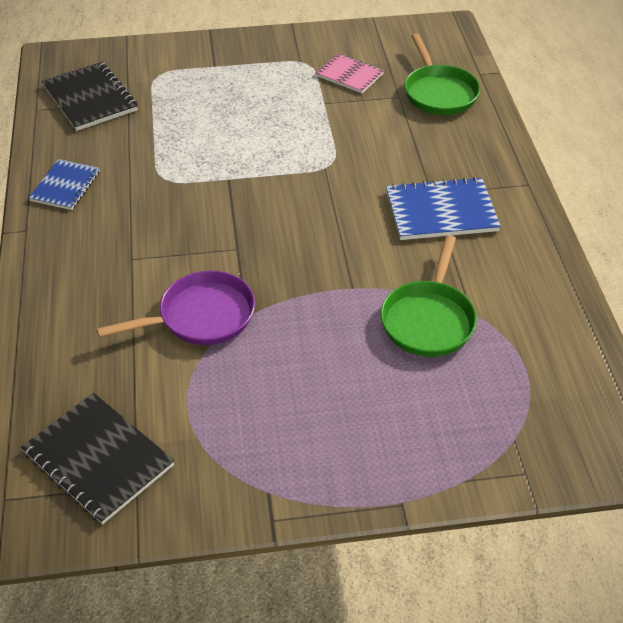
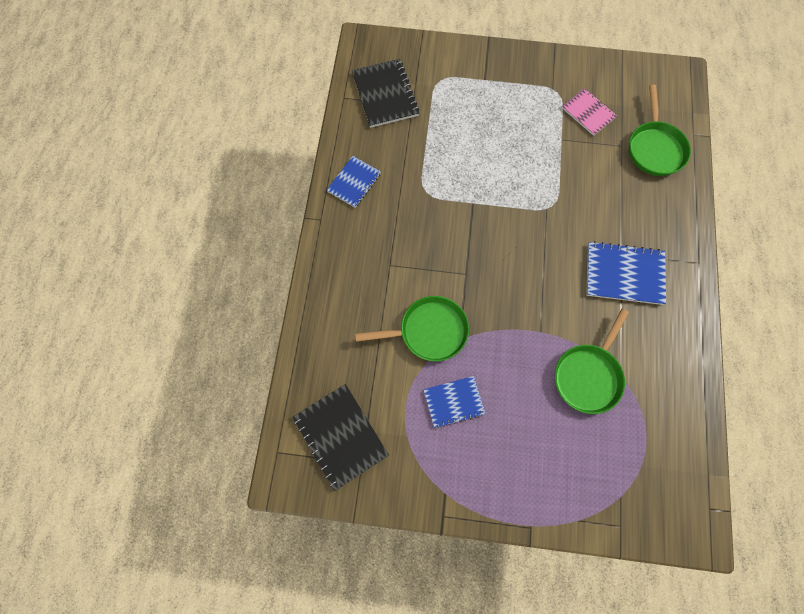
camera: 15 degrees right, 25 degrees up
purple pan [97,271,255,345] -> green pan [355,296,469,361]
none -> blue notebook [423,376,486,428]

